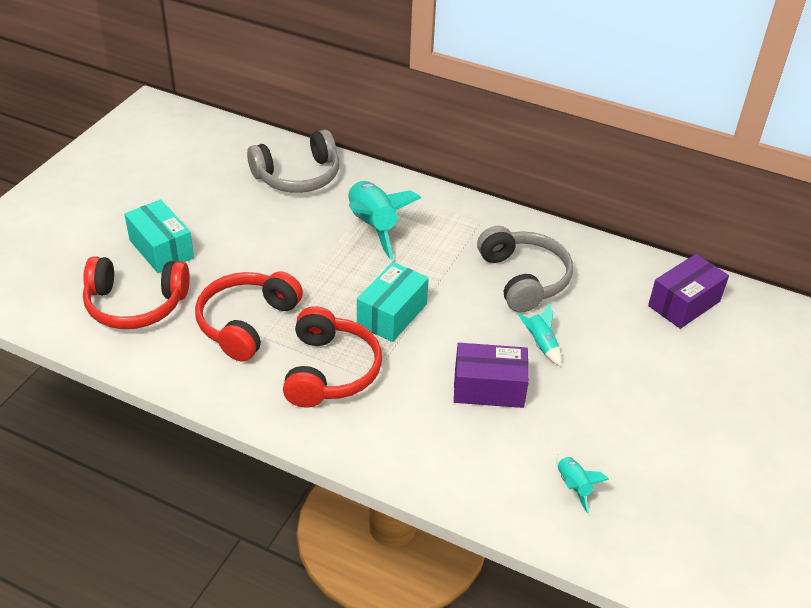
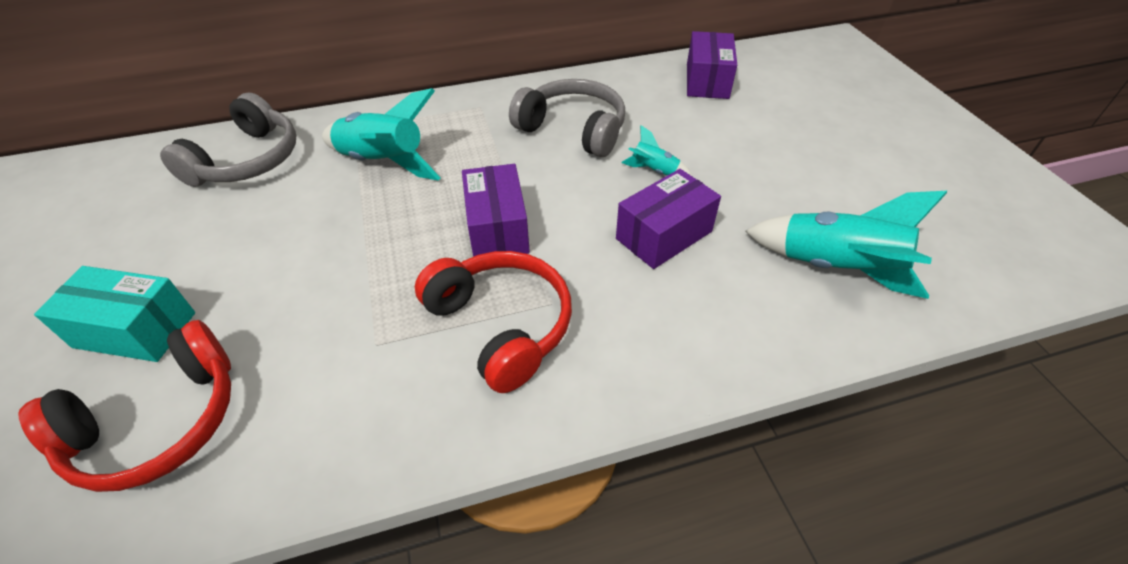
camera: 40 degrees left, 5 degrees up
red headphones [195,271,303,362] -> none
turquoise box [357,262,429,342] -> purple box [462,164,530,257]
turquoise rocket [556,454,609,514] -> turquoise rocket [745,191,947,299], size x2.07

